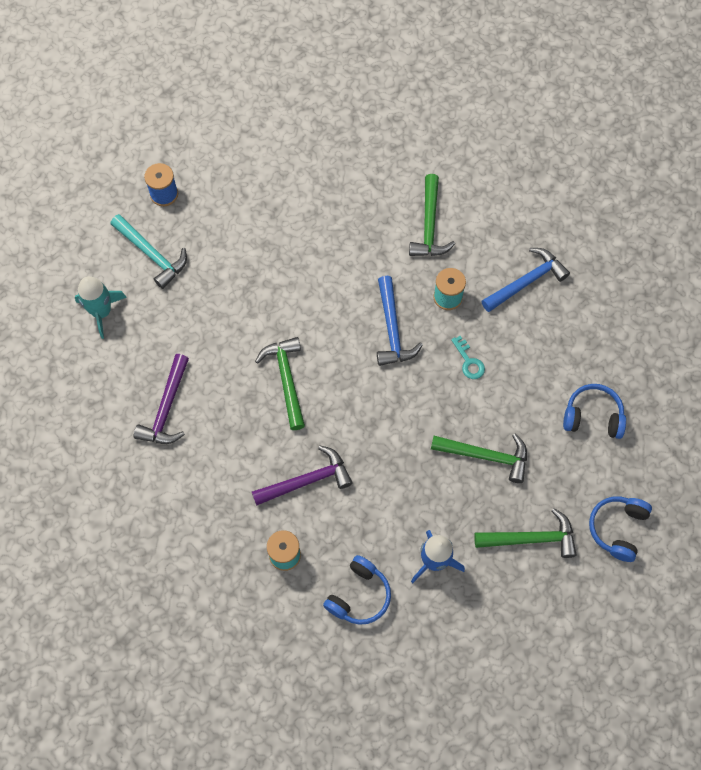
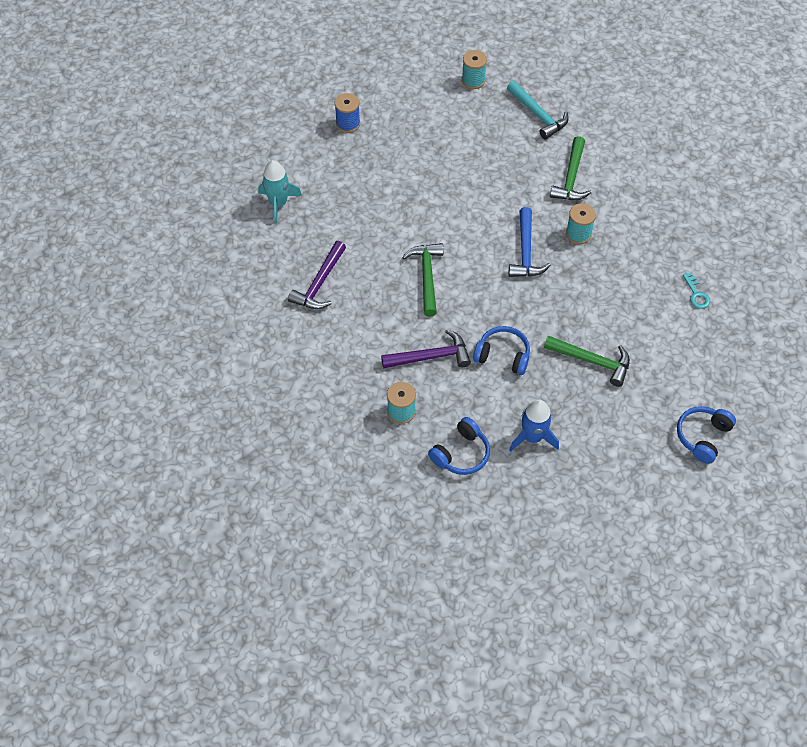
camera: 10 degrees right, 10 degrees down
turquoise hammer [111,214,187,289] -> turquoise hammer moved to [507,81,569,140]
turquoise key [451,336,485,379] -> turquoise key moved to [683,273,711,309]
green hammer [474,508,577,558] -> none
blue hammer [481,248,570,312] -> none
blue headphones [563,384,626,439] -> blue headphones moved to [473,326,530,375]
none -> turquoise spool [462,50,487,89]

